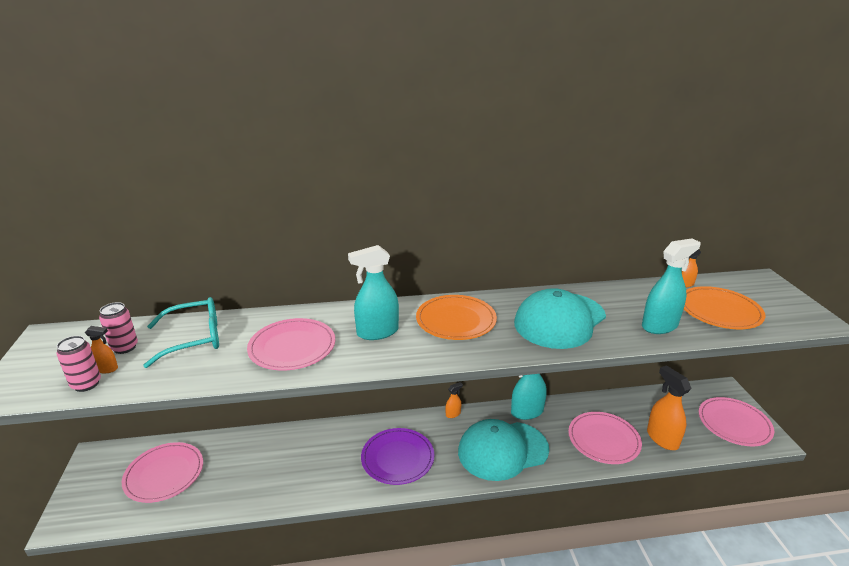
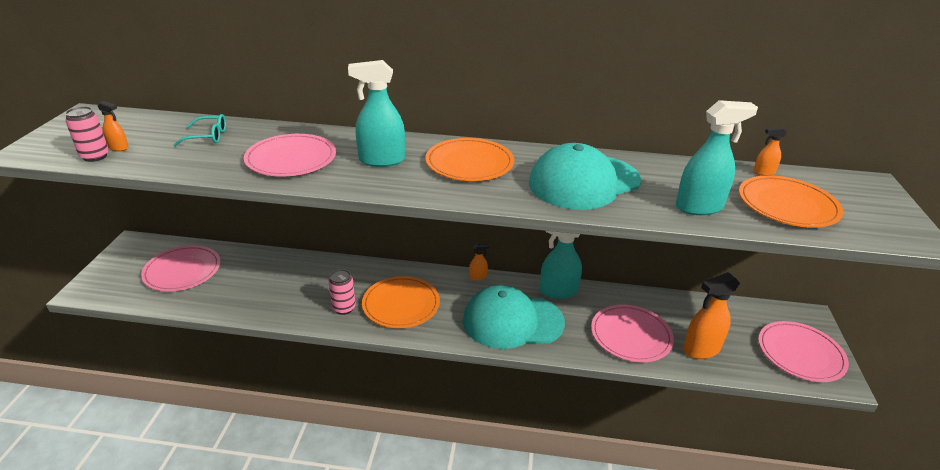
camera: 15 degrees right, 5 degrees up
pink can [99,302,138,354] -> pink can moved to [328,269,356,315]
turquoise glasses [143,297,219,368] -> turquoise glasses [173,114,226,146], size x0.60
purple plate [361,428,435,485] -> orange plate [362,276,440,328]
orange spray bottle [647,365,692,450] -> orange spray bottle turned 105 degrees counterclockwise [683,272,740,359]

